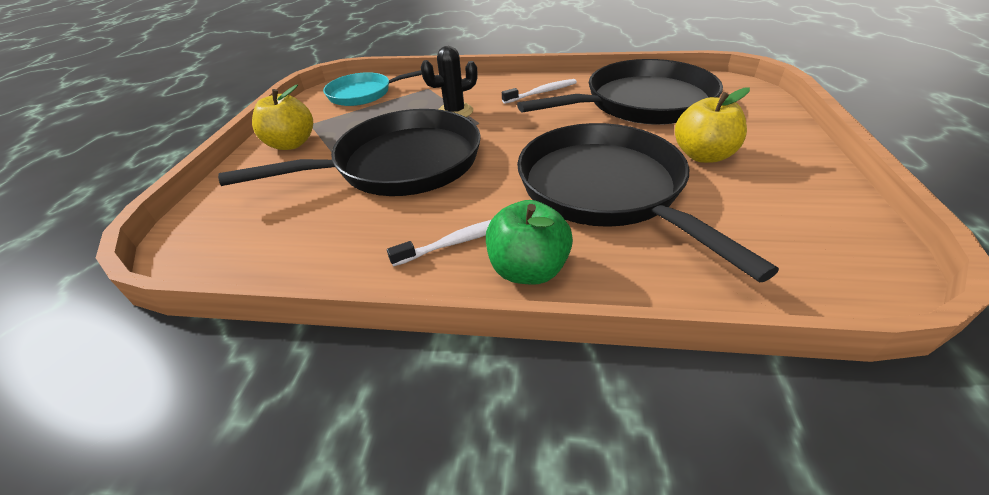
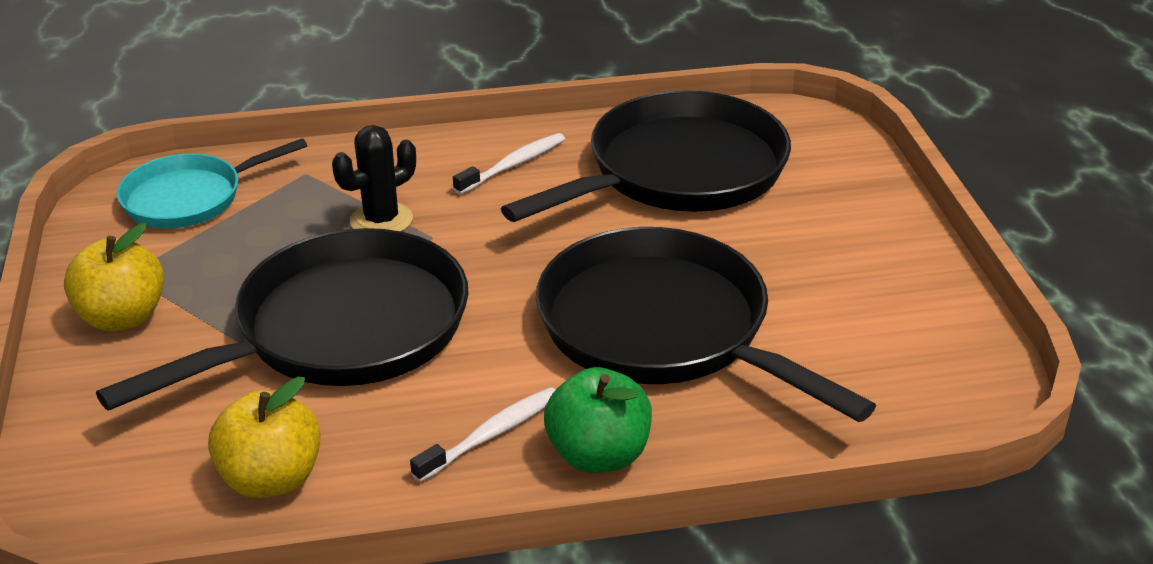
camera: 20 degrees left, 5 degrees down
yellow apple [675,87,750,163] -> yellow apple moved to [208,377,321,498]

